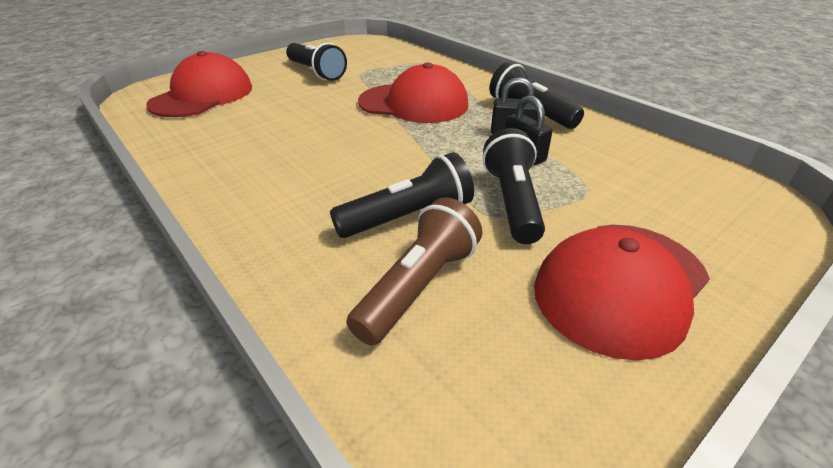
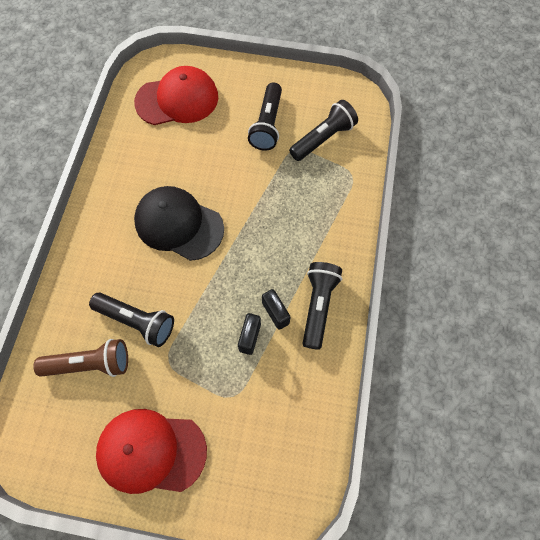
camera: 50 degrees right, 30 degrees up
red cap [358,63,468,123] -> none
black flashlight [483,128,545,244] -> black flashlight moved to [289,100,358,161]
none -> black cap [134,186,224,261]

